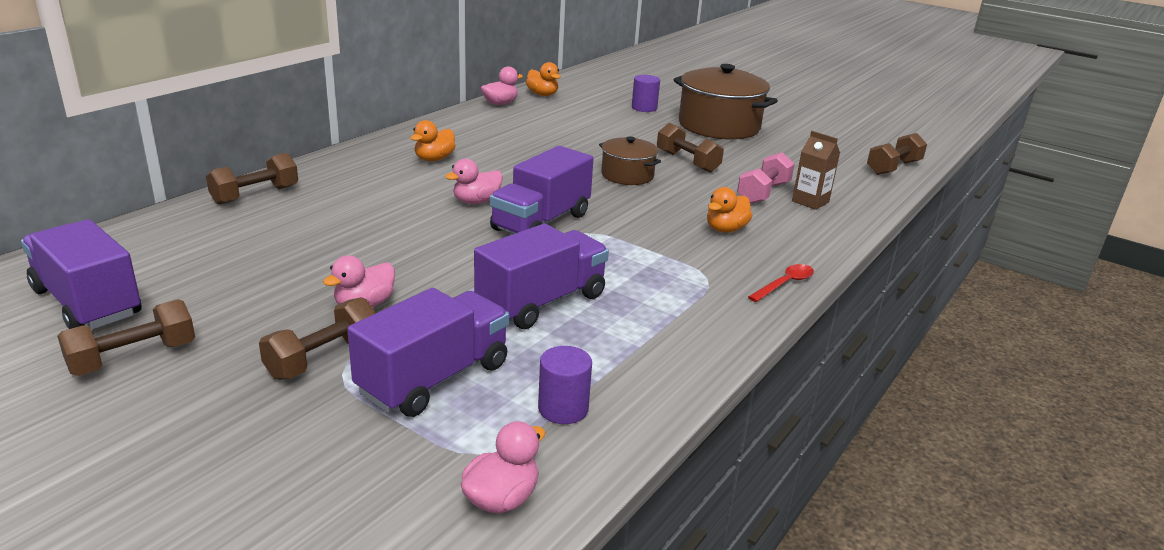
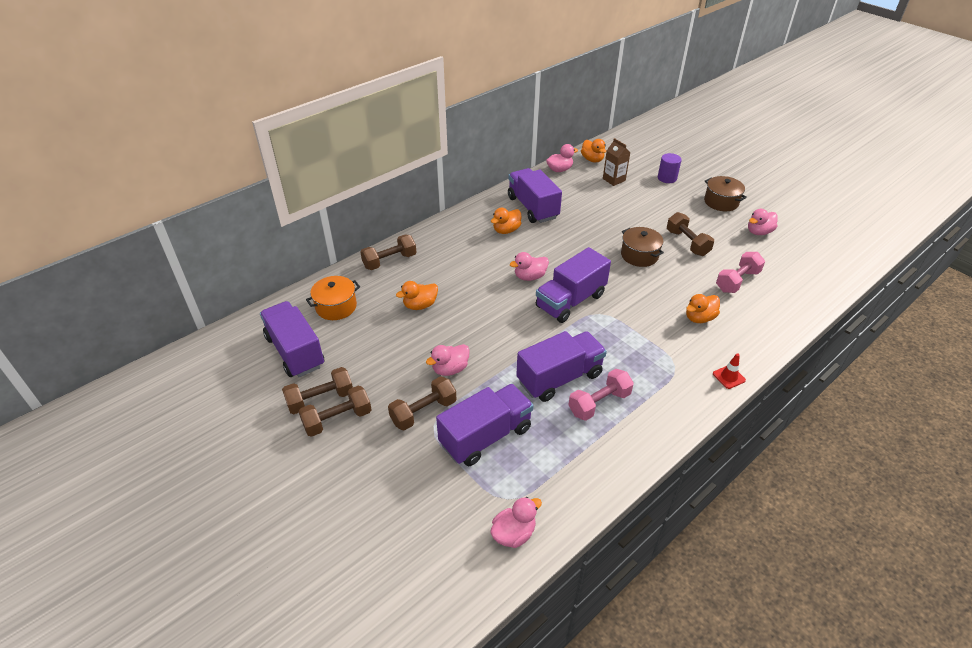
camera: 15 degrees right, 15 degrees up
purple cylinder [538,346,592,424] -> none
brown pot [674,64,778,139] -> brown pot [704,176,747,211], size x0.55
red spoon [748,264,814,302] -> red traffic cone [713,353,746,389]
brown carton [792,131,840,210] -> brown carton moved to [603,138,630,186]
brown dumbbell [867,133,927,175] -> brown dumbbell moved to [298,386,372,437]
none -> orange pot [306,276,360,320]
none -> orange duck [396,281,438,310]
none -> purple truck [508,168,562,223]
none -> pink dumbbell [568,369,634,421]
none -> pink duck [748,209,778,235]

